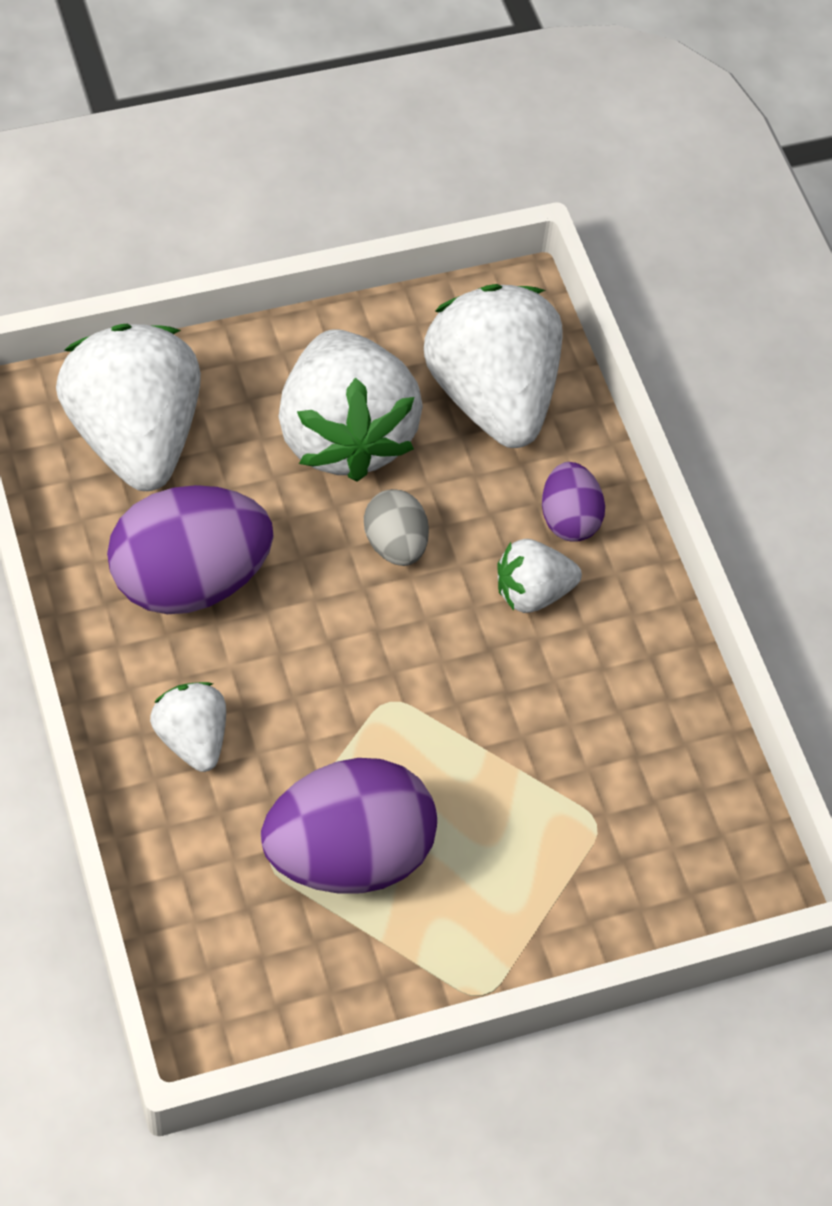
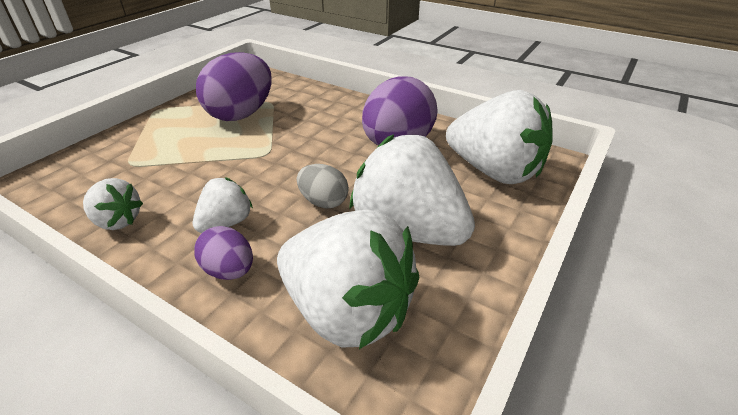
camera: 145 degrees right, 20 degrees down
white strawberry [150,682,226,772] -> white strawberry moved to [83,178,143,230]

